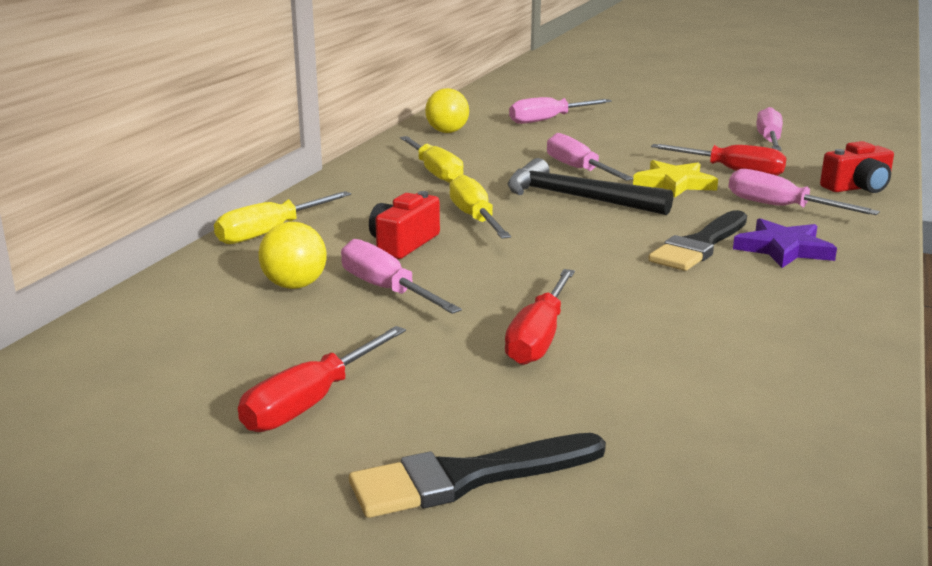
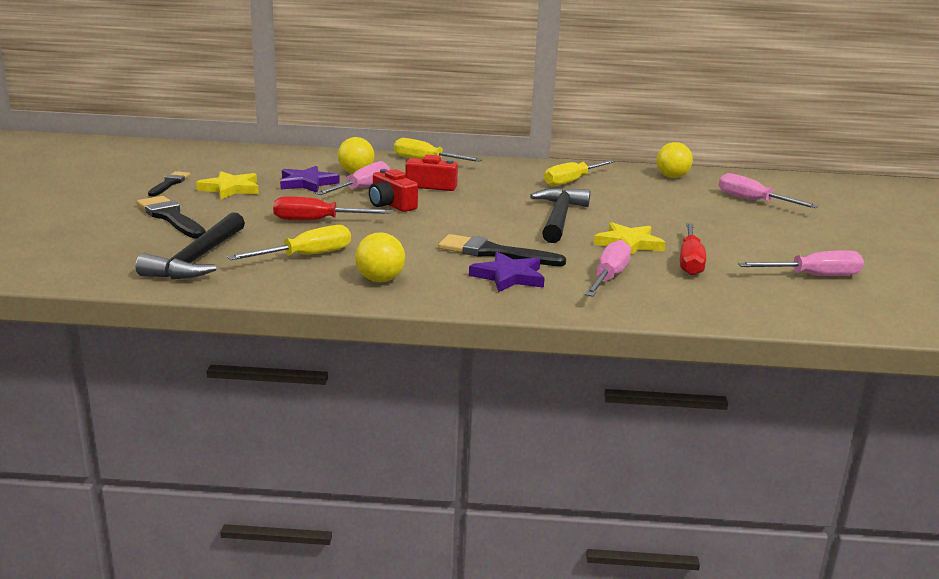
camera: 70 degrees right, 0 degrees up
red screwdriver [238,326,406,432] -> yellow star [196,171,259,199]
yellow screwdriver [449,175,511,239] -> yellow screwdriver moved to [227,225,351,260]
pink screwdriver [547,133,633,181] -> none
red camera [820,141,894,193] -> red camera moved to [369,169,418,212]
none -> black hammer [136,212,245,279]
none -> black brush [148,171,191,196]
none -> purple star [280,166,340,192]
none -> yellow ball [355,232,405,282]

